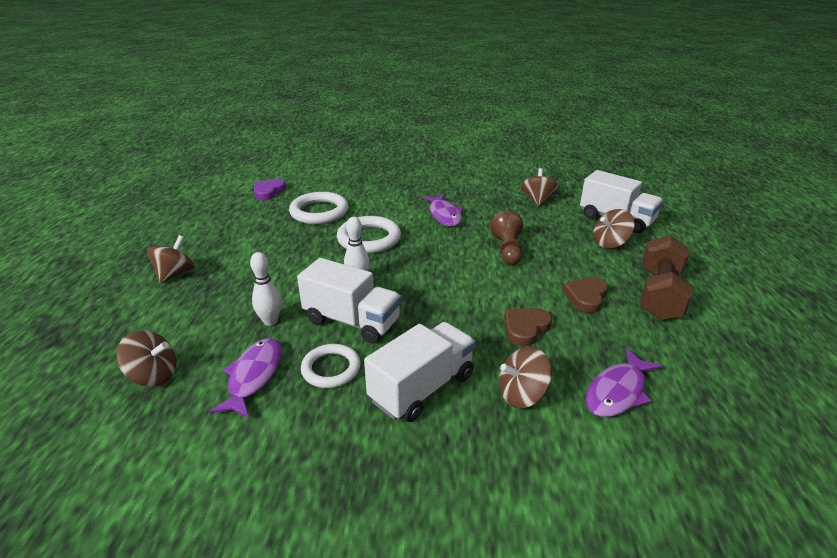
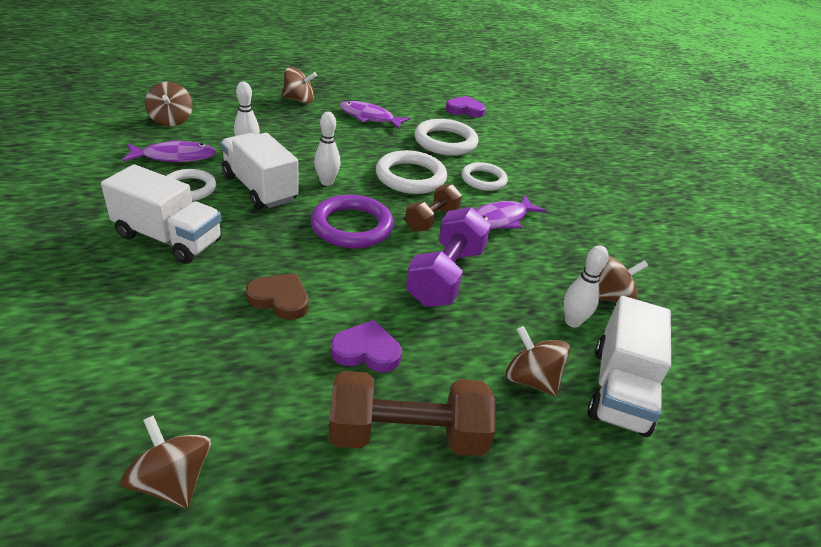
camera: 65 degrees right, 5 degrees up
white truck [297,258,401,344] -> white truck turned 135 degrees clockwise [221,133,299,209]
brown pawn [490,211,523,265] -> purple dumbbell [406,207,491,307]
brown spinning top [499,347,552,408] -> brown spinning top moved to [120,415,211,508]
brown heart [562,277,608,313] -> purple heart [331,320,402,372]
purple fish [586,348,662,417] -> purple fish moved to [340,101,410,129]
none -> purple ring [311,194,394,249]
none -> brown dumbbell [405,184,462,231]
none -> white ring [461,162,508,191]
none -> white bowling pin [563,245,609,328]

